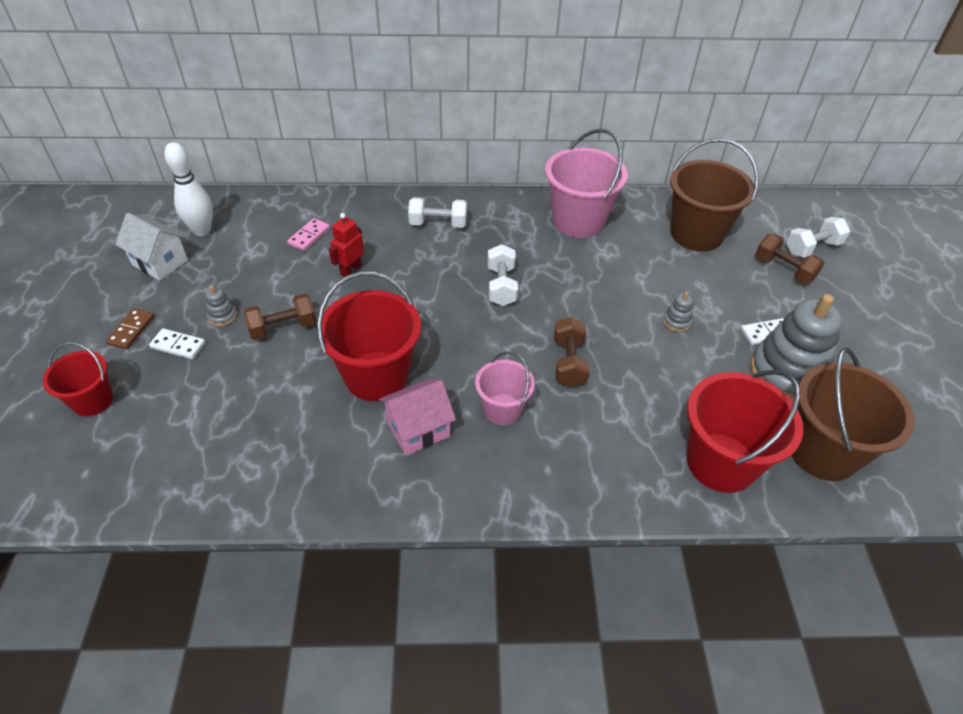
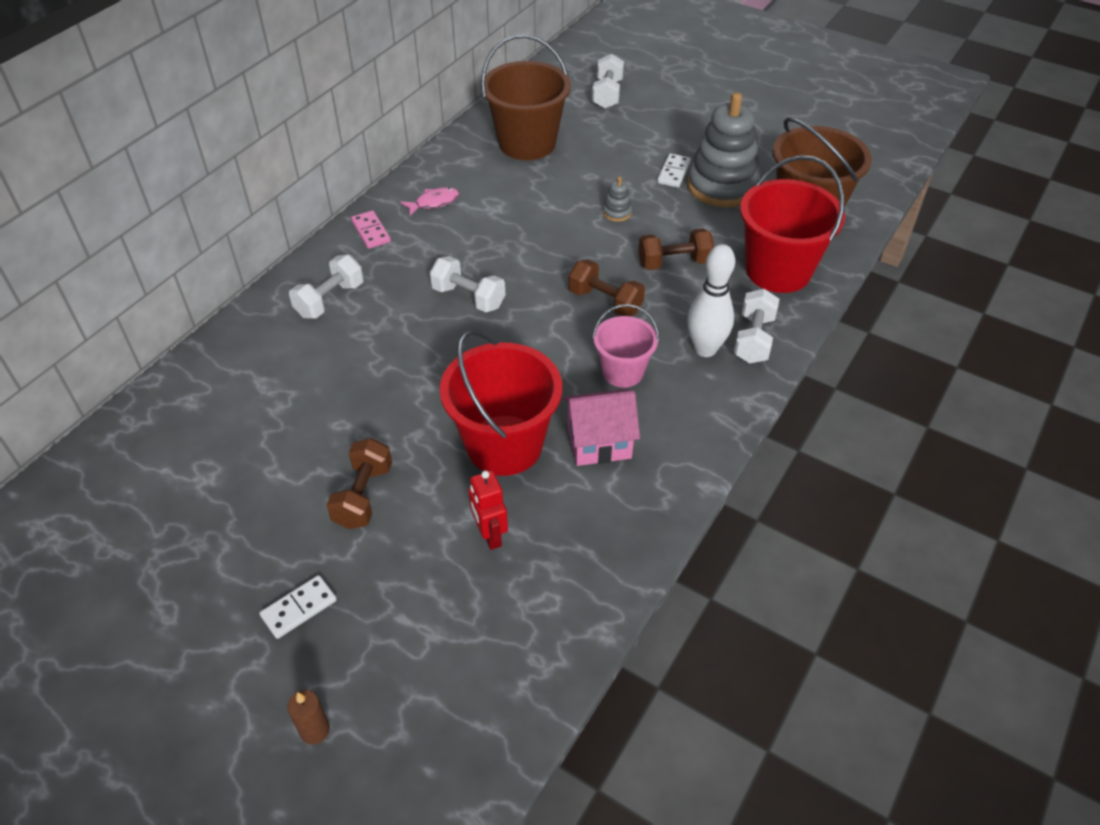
camera: 55 degrees left, 0 degrees up
red bucket [42,342,113,417] -> brown candle [287,690,330,745]
brown domino [105,308,155,349] -> none
white house [115,213,188,281] -> none
white bowling pin [164,142,213,236] -> white bowling pin moved to [687,244,735,357]
grey stacking toy [206,285,237,326] -> none
pink domino [287,218,330,251] -> pink domino moved to [351,210,391,249]
red robot [329,213,364,277] -> red robot moved to [469,471,508,550]
pink house [379,379,456,455] -> pink house turned 75 degrees clockwise [563,389,640,466]
pink bucket [545,129,628,238] -> pink fish [400,187,459,216]
brown dumbbell [756,234,824,284] -> brown dumbbell moved to [638,229,714,270]
none -> white dumbbell [734,289,779,364]

